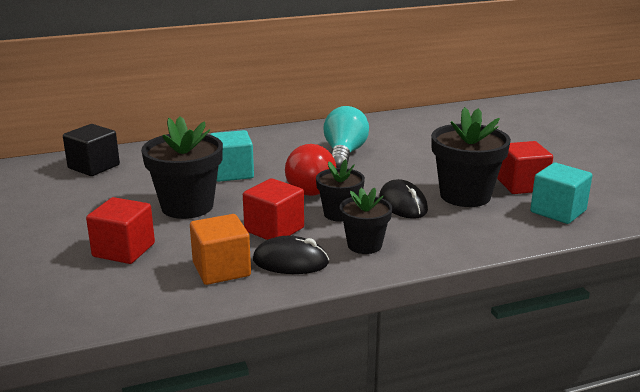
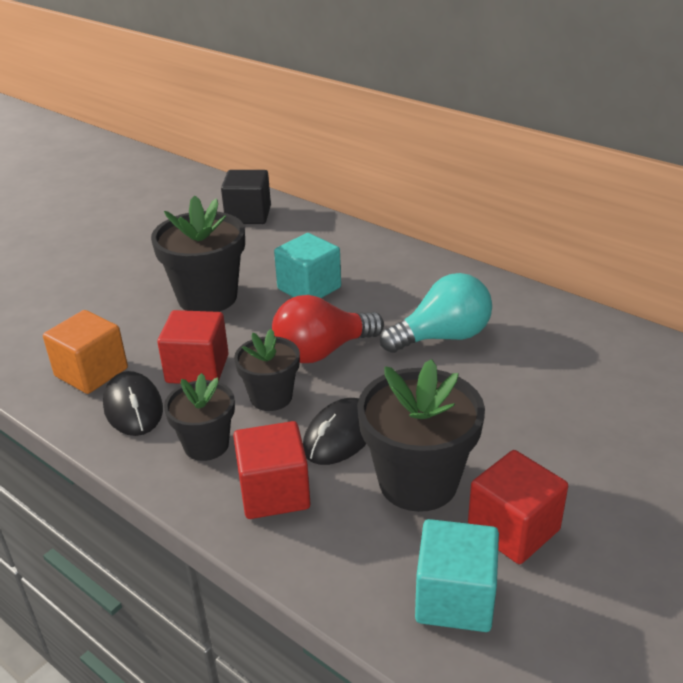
camera: 60 degrees right, 10 degrees up
red cube [86,197,155,264] -> red cube moved to [233,421,311,519]

